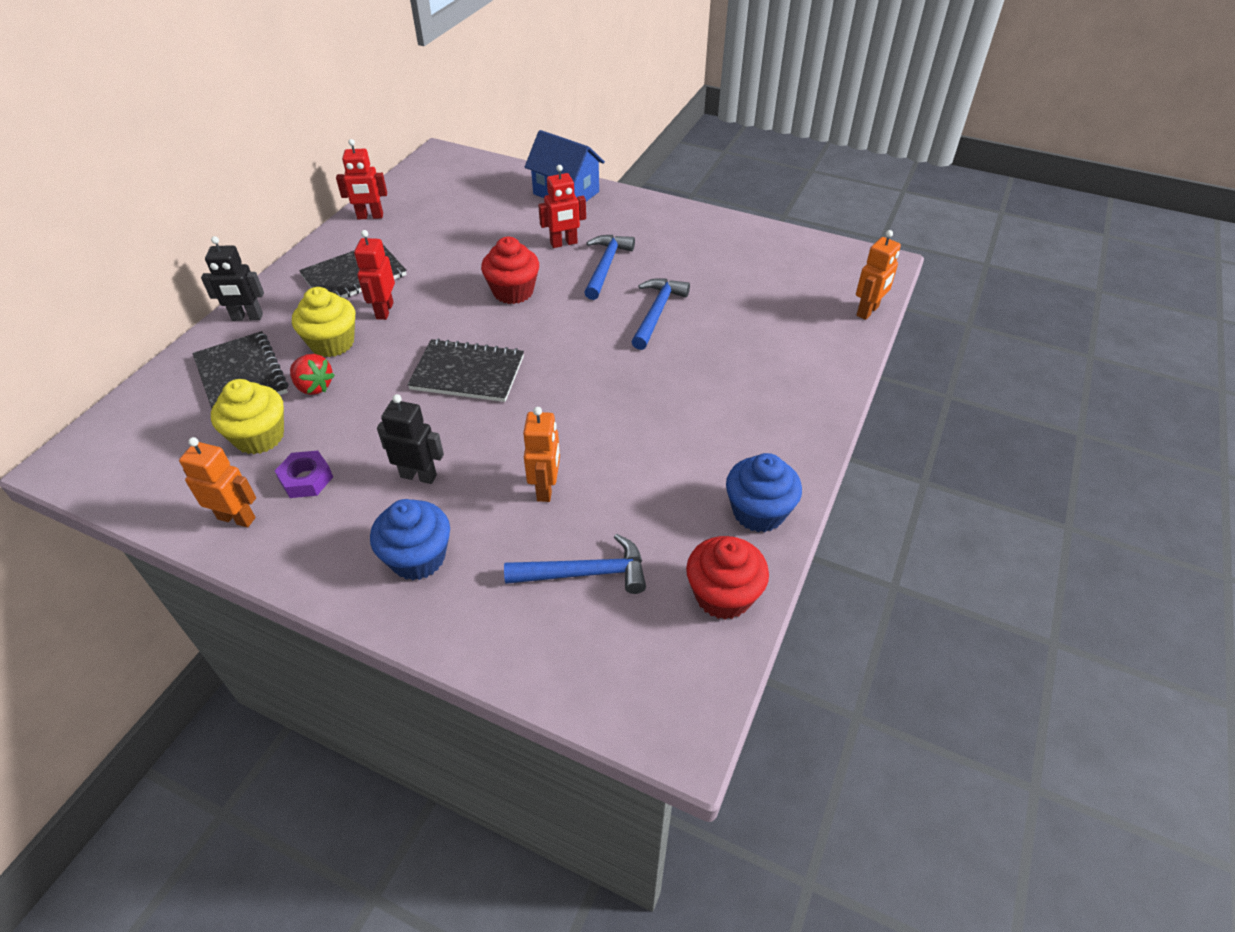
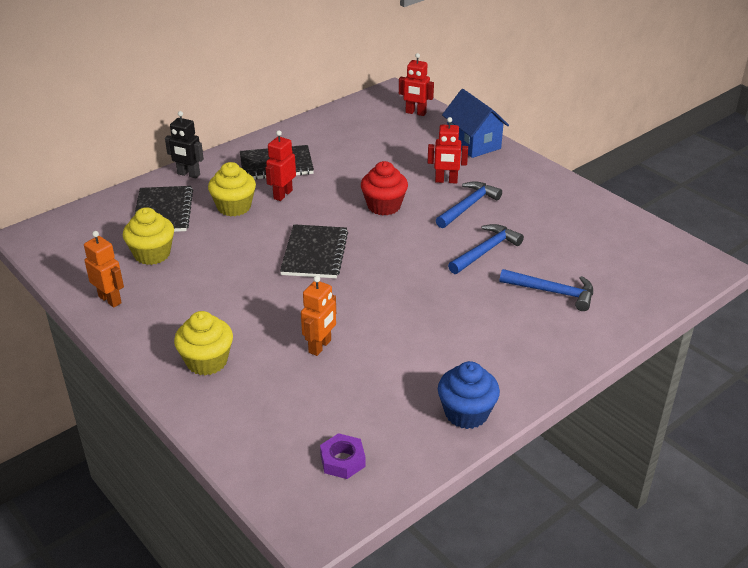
camera: 25 degrees right, 10 degrees down
purple nut [275,451,333,498] -> purple nut moved to [320,433,365,479]
red strawberry [290,354,335,395] -> none
red robot [336,139,387,220] -> red robot moved to [399,53,434,116]
blue cupcake [370,499,450,580] -> yellow cupcake [174,311,233,375]
black robot [377,394,444,484] -> none
black notebook [407,338,524,402] -> black notebook turned 60 degrees clockwise [280,224,348,278]
blue hammer [504,534,646,594] -> blue hammer moved to [500,269,593,311]
red cupcake [686,536,769,620] -> none
orange robot [856,230,901,320] -> none

